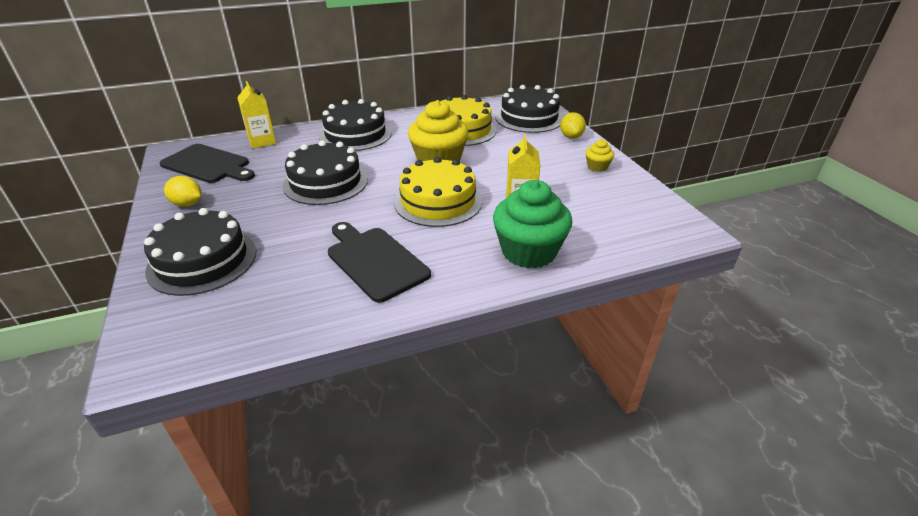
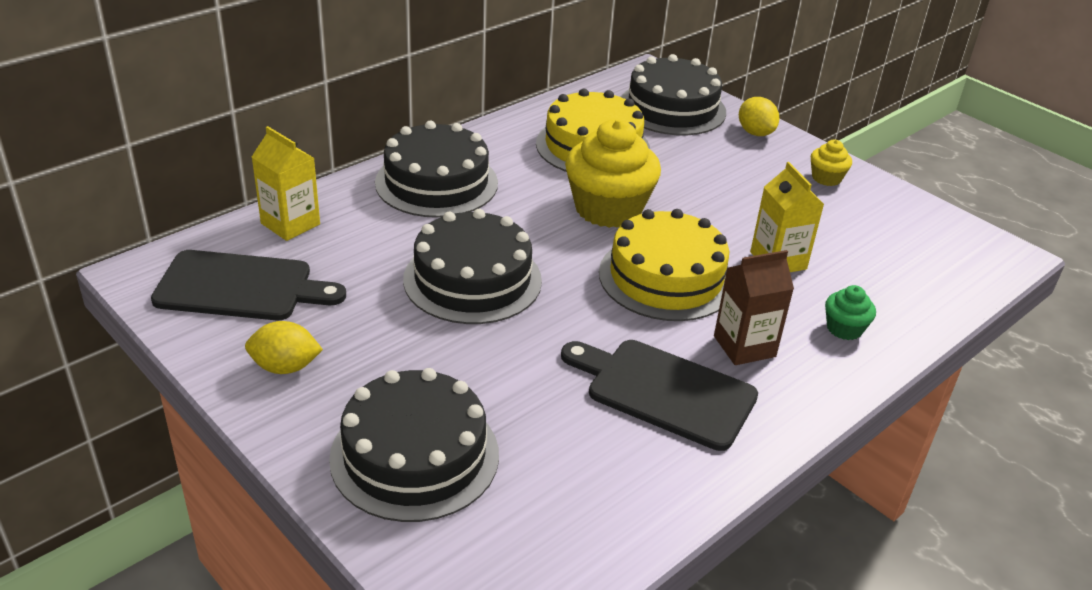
camera: 25 degrees left, 0 degrees up
green cupcake [493,180,572,268] -> green cupcake [825,285,876,340], size x0.47
none -> brown carton [714,250,794,365]

